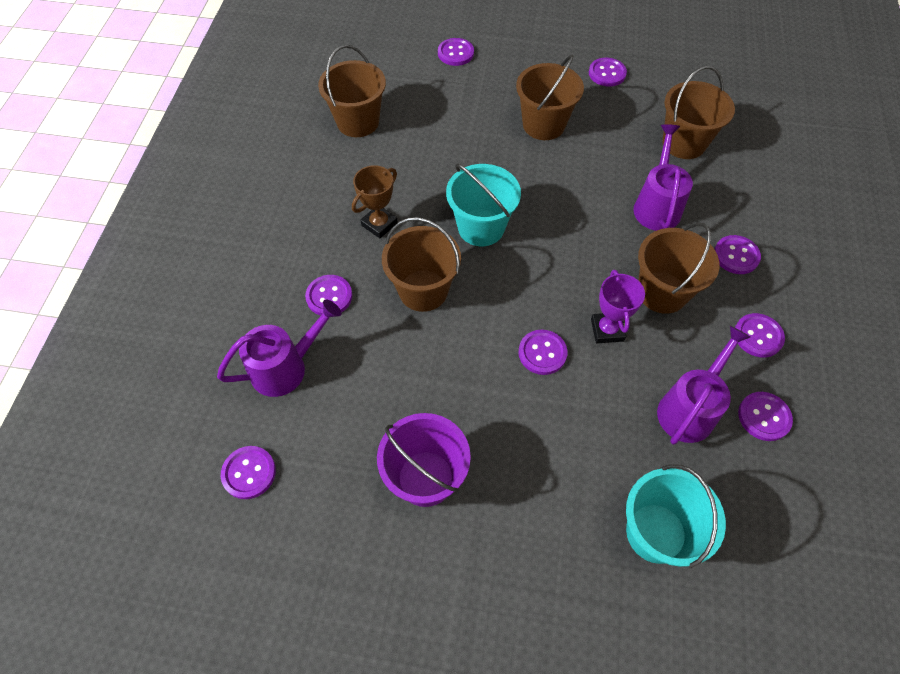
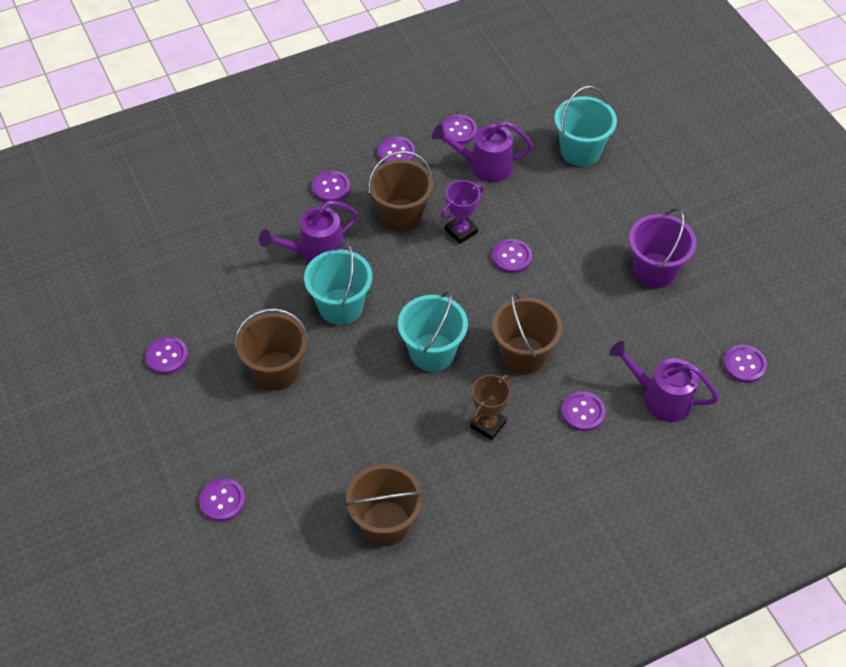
camera: 125 degrees left, 5 degrees down
brown trophy [352,165,398,238] -> brown trophy turned 60 degrees counterclockwise [470,375,510,440]
brown bucket [662,66,735,159] -> none
none -> turquoise bucket [304,242,372,325]

